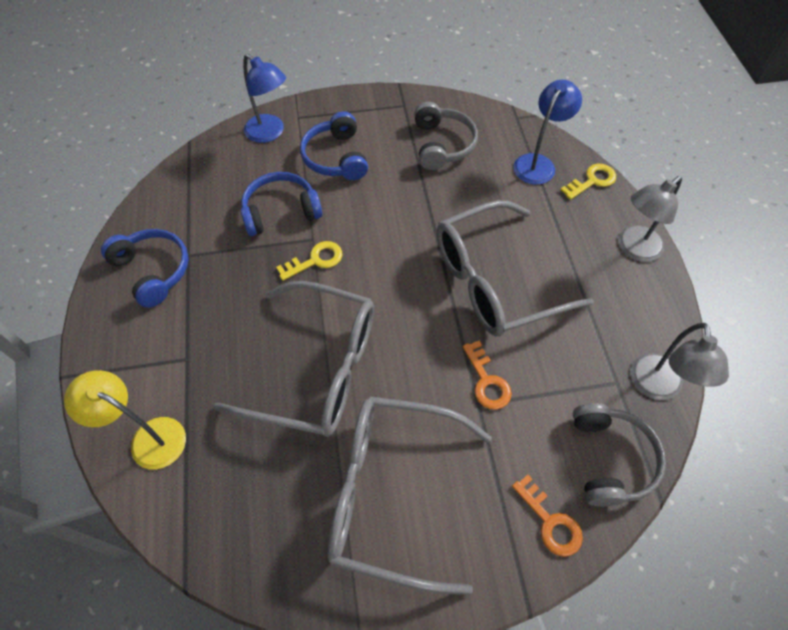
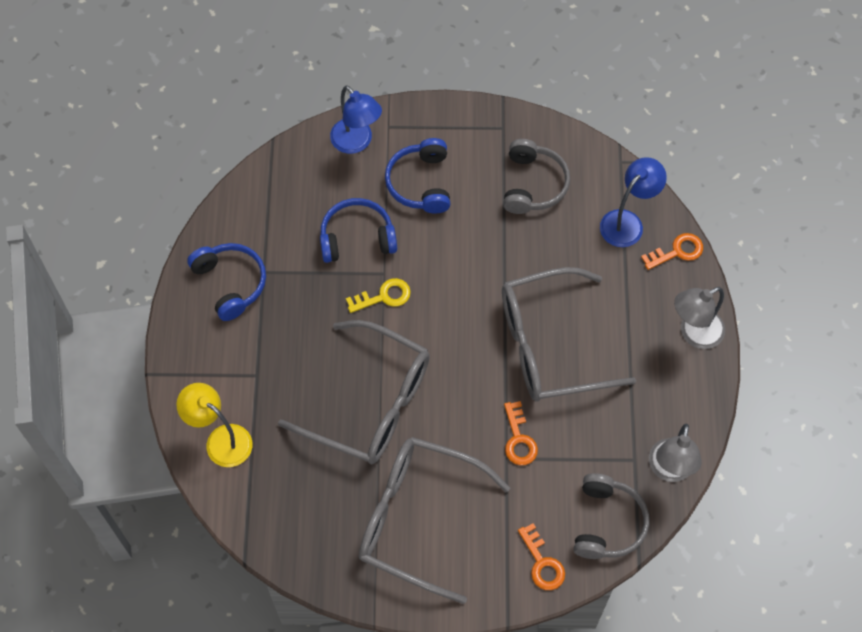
camera: 10 degrees right, 5 degrees up
yellow key [560,164,616,200] -> orange key [641,233,703,270]

